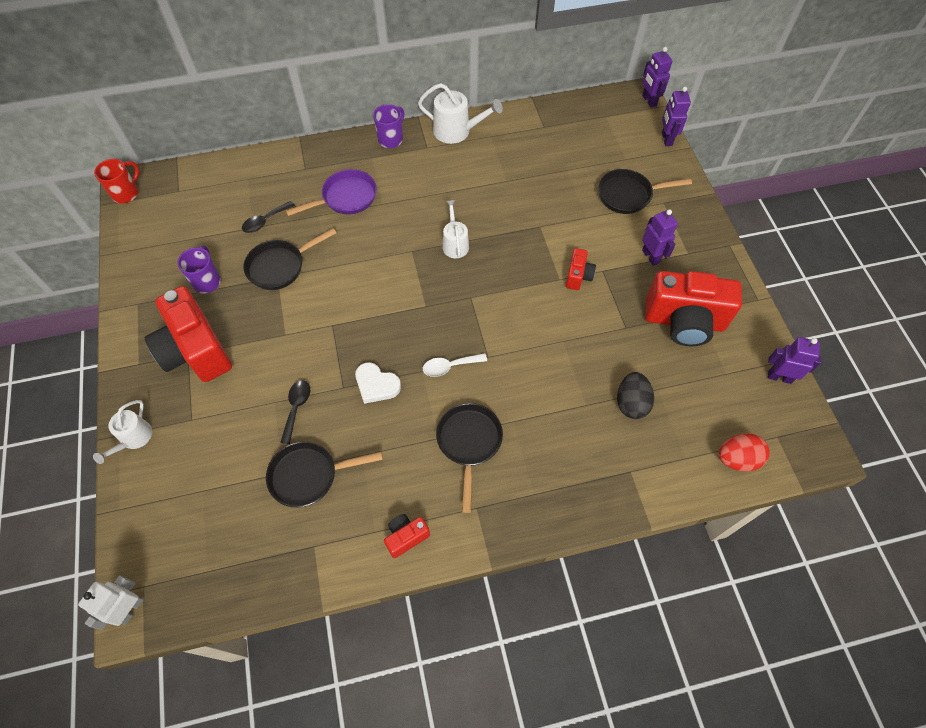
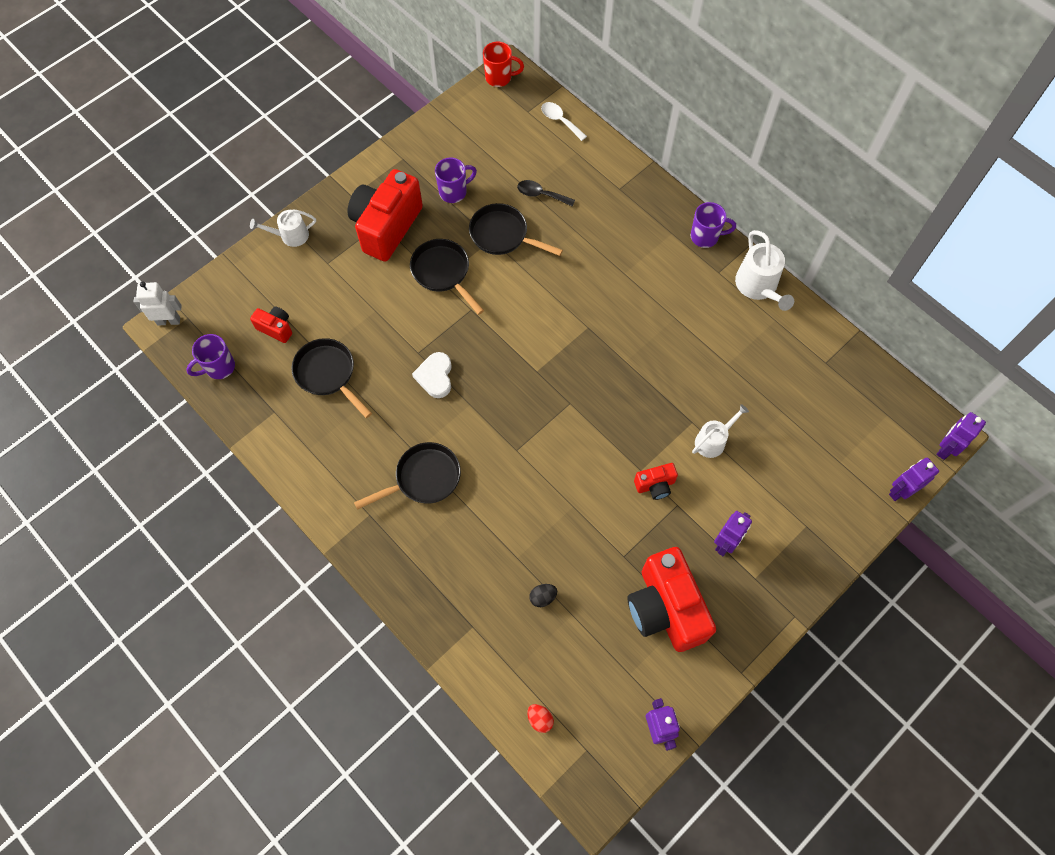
camera: 60 degrees right, 5 degrees up
black spoon [280,380,310,444] -> none
purple pan [286,169,377,216] -> none
red camera [384,514,430,558] -> red camera moved to [250,306,292,343]
white spoon [423,353,487,377] -> white spoon moved to [541,102,587,141]
white watering can [442,200,469,258] -> white watering can moved to [692,404,749,458]
black pan [598,169,692,214] -> black pan moved to [410,239,484,315]
black egg [617,372,654,419] -> black egg [529,584,557,607], size x0.58
red egg [719,433,770,471] -> red egg [527,704,554,733], size x0.58
none -> purple mug [186,334,235,379]

